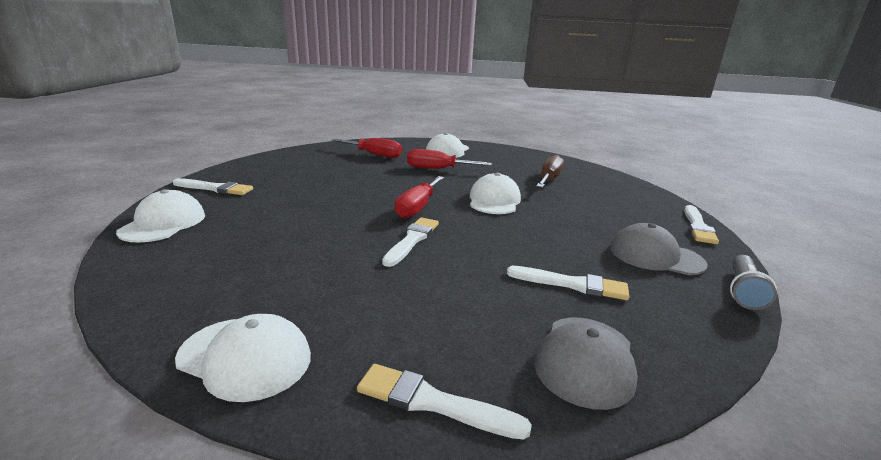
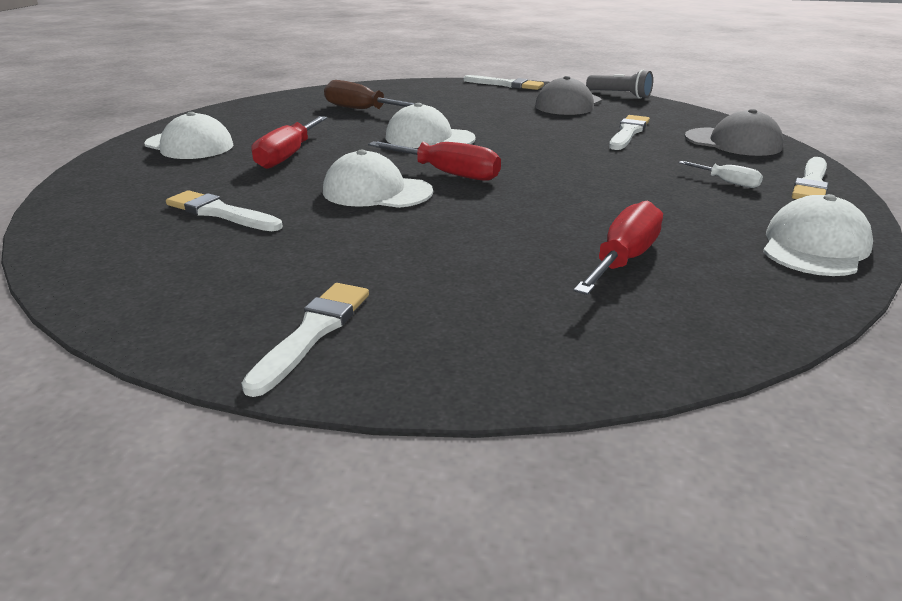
camera: 80 degrees left, 5 degrees up
white cap [116,189,205,243] -> white cap moved to [323,150,433,208]
red screwdriver [331,138,402,158] -> red screwdriver moved to [573,200,663,295]
white brush [382,217,439,267] -> white brush moved to [166,190,282,231]
none -> white screwdriver [679,161,763,188]

